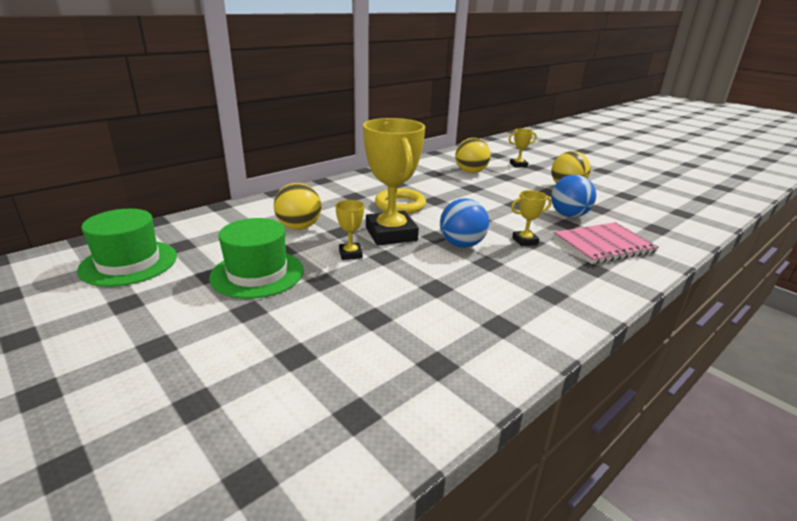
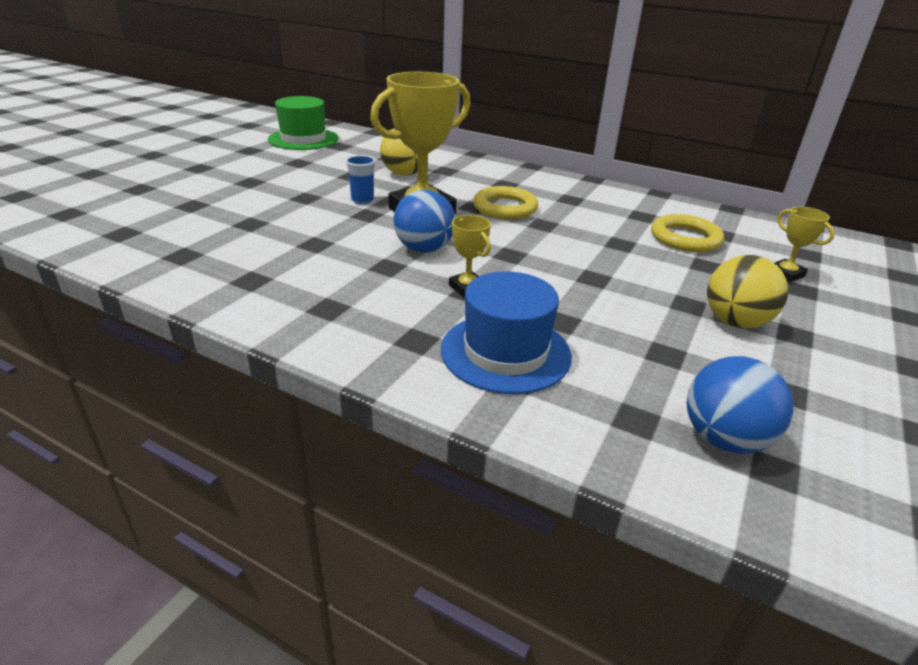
camera: 70 degrees right, 5 degrees up
green hat [209,218,304,299] -> none
yellow trophy [335,200,364,260] -> blue cup [345,155,376,204]
yellow ball [455,138,491,173] -> yellow ring [651,214,724,252]
blue ball [551,175,596,218] -> blue ball moved to [687,356,793,454]
pink notebook [553,222,659,264] -> blue hat [441,271,572,394]

